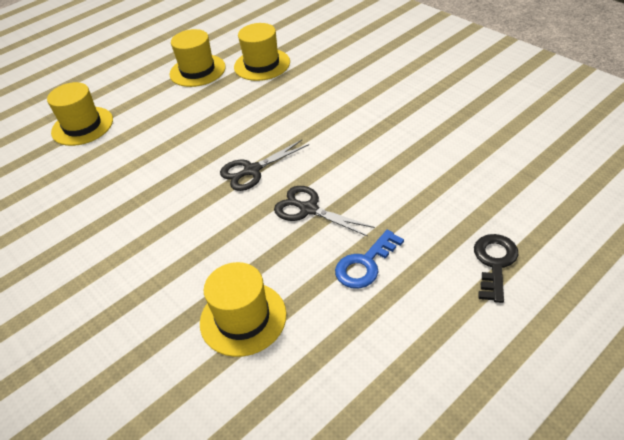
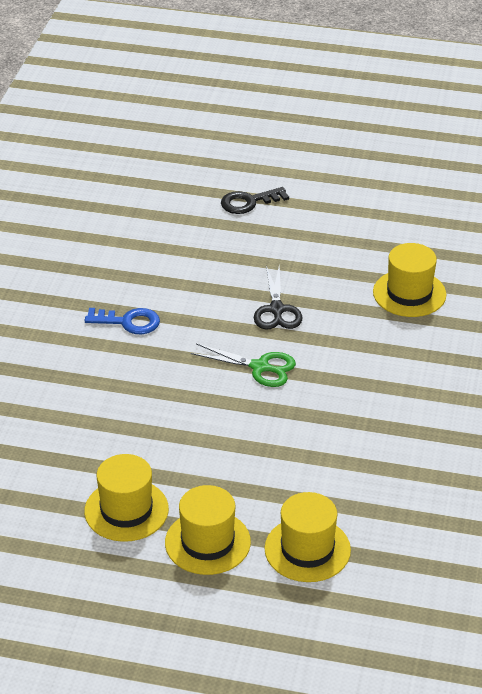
camera: 130 degrees left, 5 degrees down
black scissors [220,139,309,191] -> green scissors [191,343,296,387]
yellow hat [234,23,290,81] -> yellow hat moved to [165,485,251,575]
blue key [335,230,404,289] -> blue key moved to [84,308,160,334]

